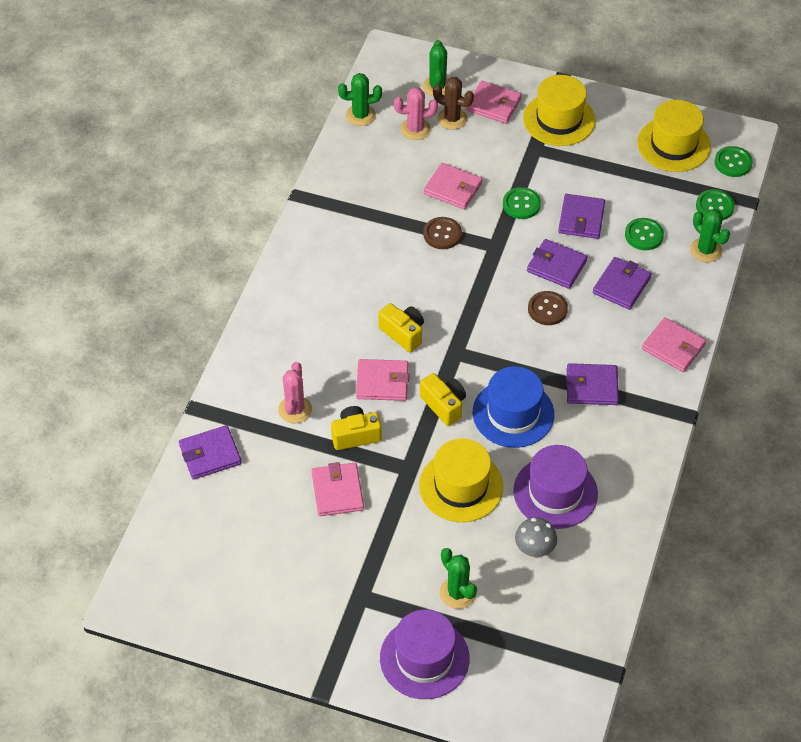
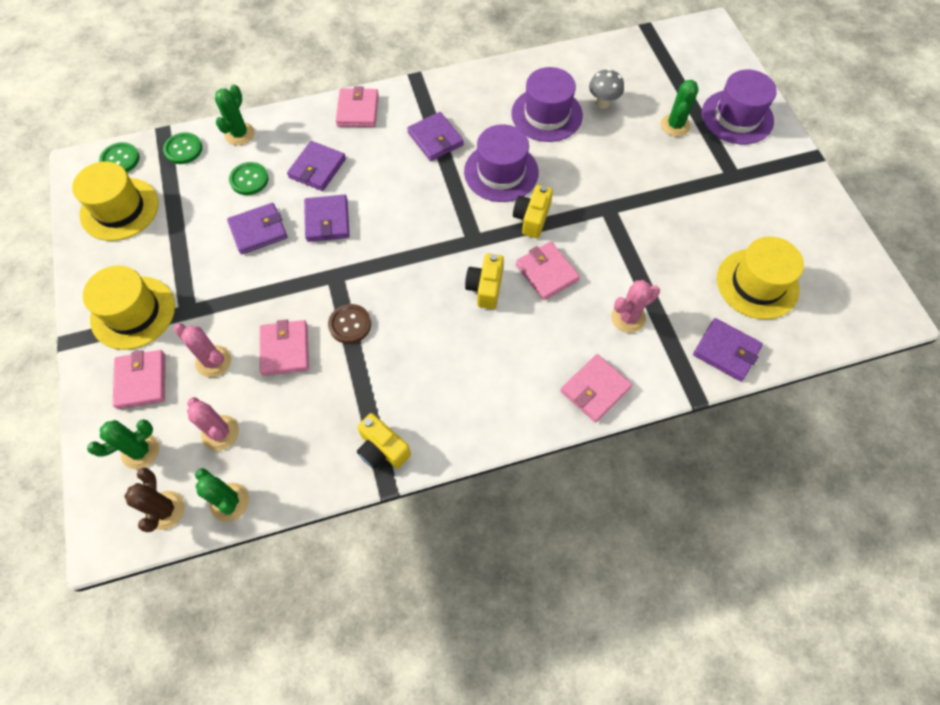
camera: 125 degrees left, 10 degrees up
pink wallet [311,462,364,516] -> pink wallet moved to [561,354,632,422]
yellow camera [331,406,382,450] -> yellow camera moved to [357,413,411,469]
yellow hat [419,439,503,522] -> yellow hat moved to [717,237,804,319]
brown cactus [433,77,474,130] -> brown cactus moved to [124,467,185,532]
blue hat [473,366,554,448] -> purple hat [464,124,539,202]
green button [503,187,541,219] -> none
brown button [528,291,568,325] -> none
purple wallet [593,257,652,310] -> purple wallet turned 60 degrees counterclockwise [287,141,346,191]
none -> pink cactus [174,323,231,378]

